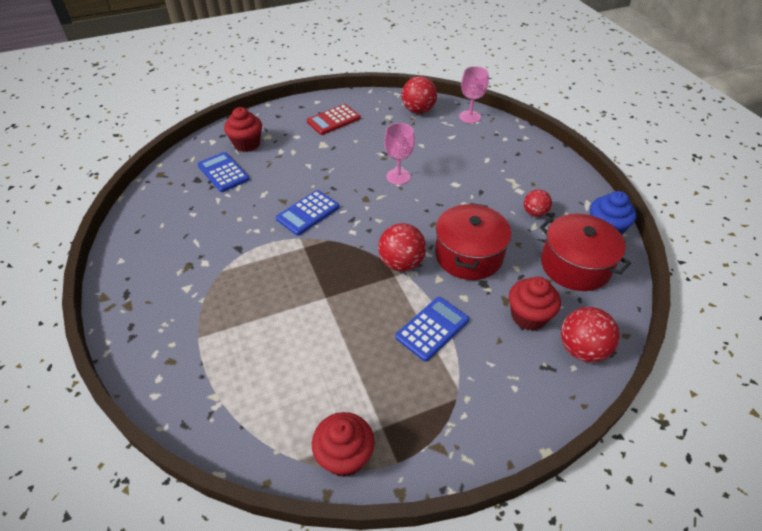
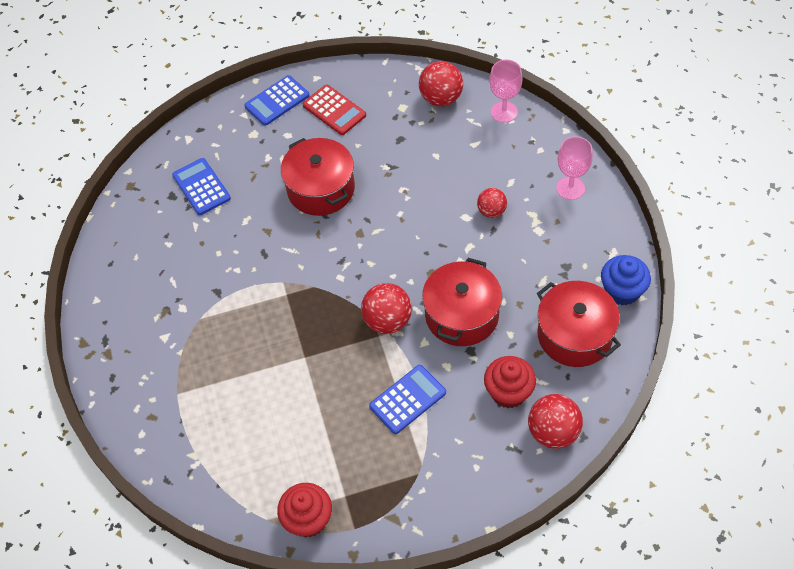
camera: 10 degrees right, 10 degrees up
red cupcake [224,107,262,152] -> none
blue calculator [276,190,340,236] -> blue calculator moved to [244,75,310,126]
red calculator [307,104,360,135] -> red calculator turned 105 degrees counterclockwise [302,84,366,135]
pink goblet [384,123,415,185] -> pink goblet moved to [556,136,593,200]
red ball [524,189,552,217] -> red ball moved to [477,188,507,218]
none -> red pot [281,138,355,216]

